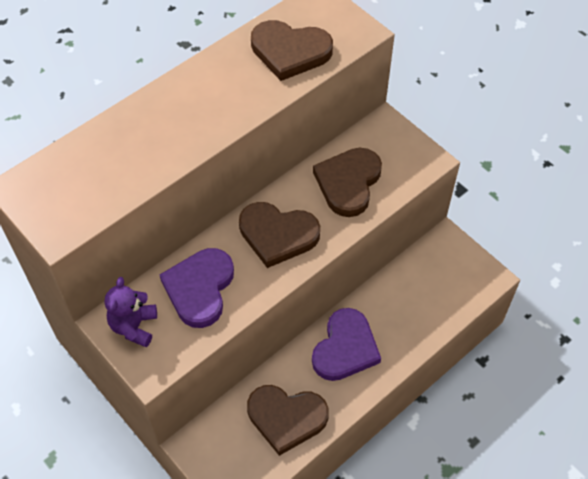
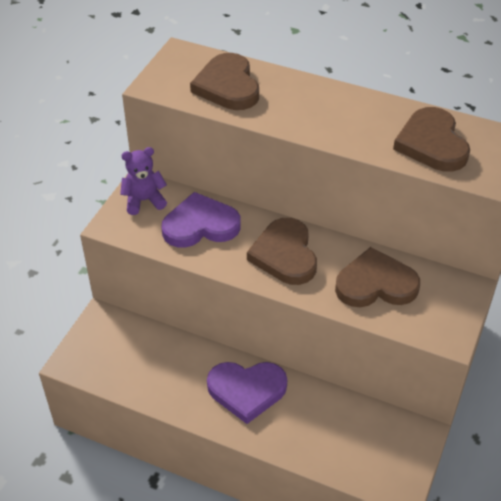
camera: 65 degrees right, 10 degrees down
brown heart [247,385,329,456] -> brown heart moved to [190,53,259,110]

